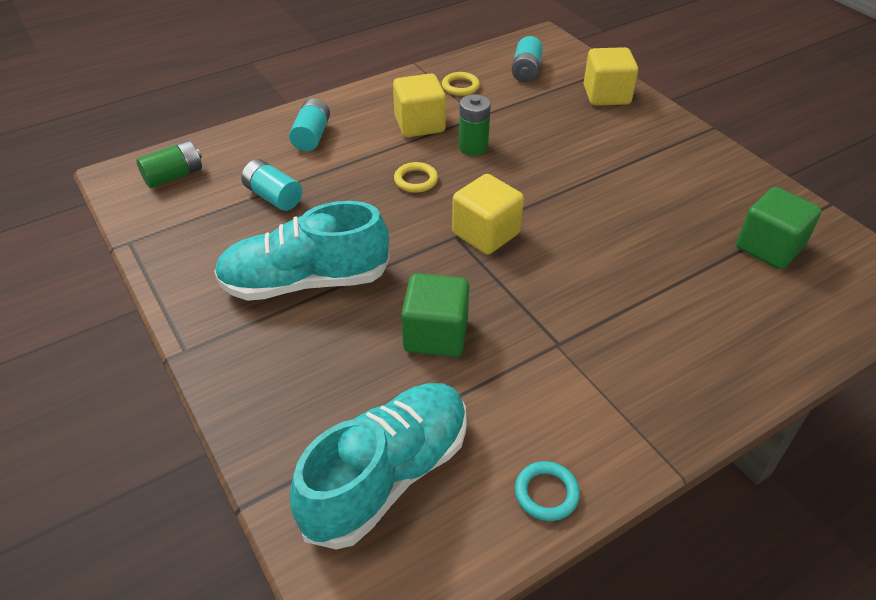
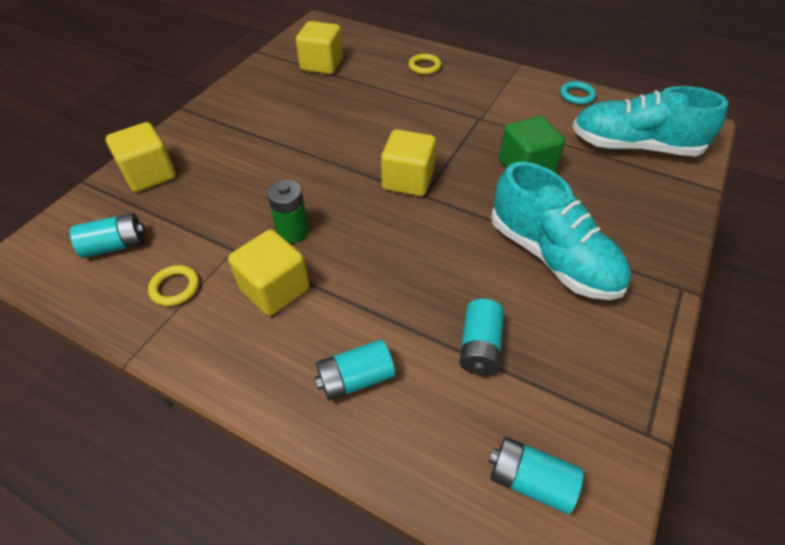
camera: 120 degrees left, 5 degrees up
green battery [136,140,202,188] -> turquoise battery [489,437,584,514]
yellow ring [394,162,438,193] -> yellow ring moved to [408,54,441,75]
green cube [736,187,822,269] -> yellow cube [296,21,343,74]

